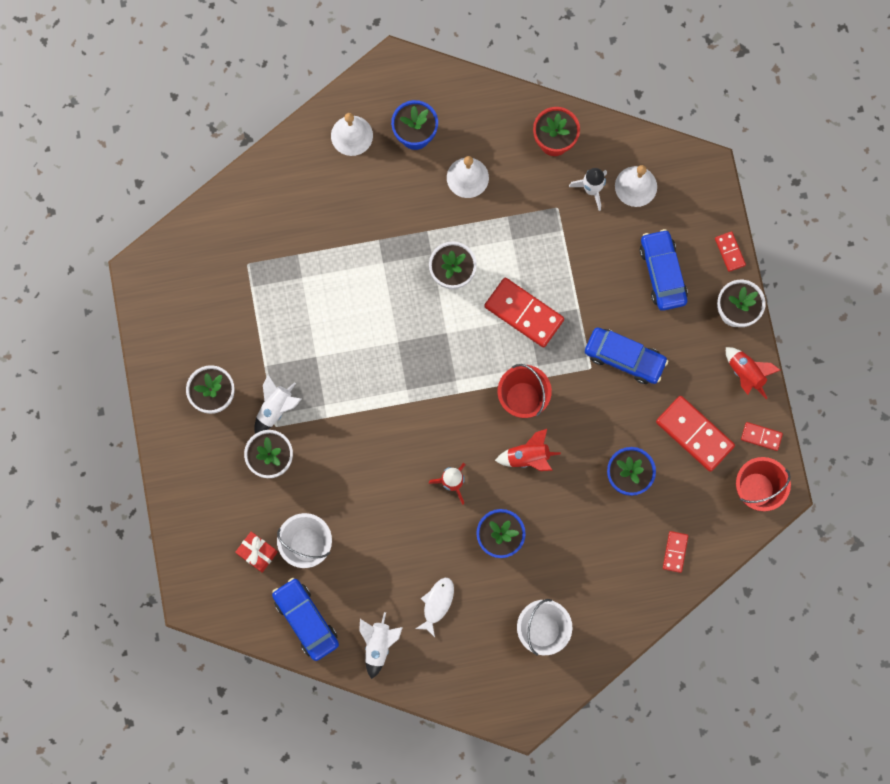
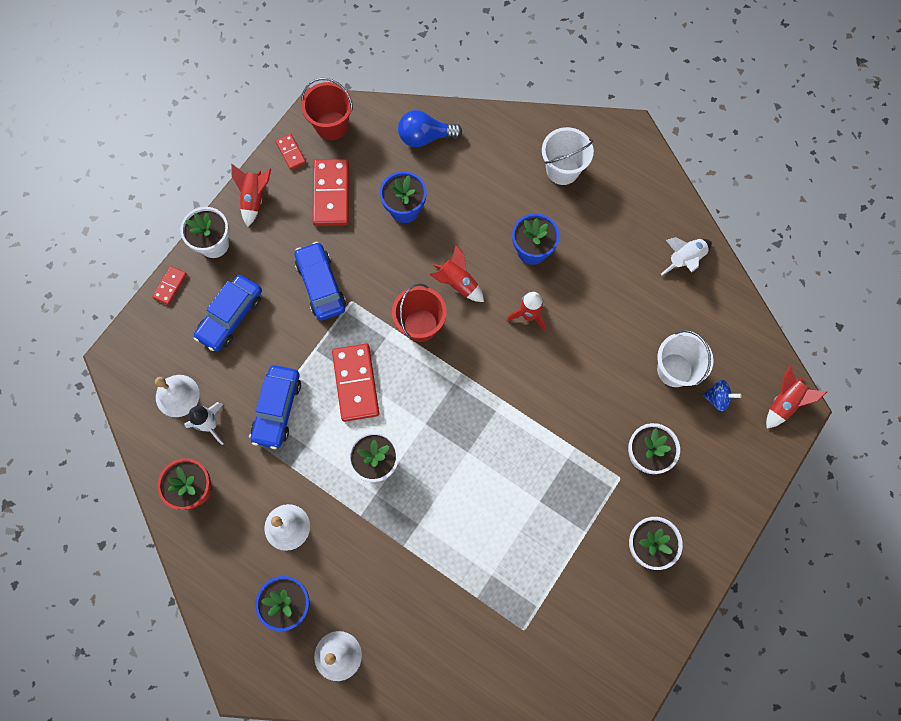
camera: 135 degrees left, 5 degrees down
red gift [235,532,278,573] -> blue spinning top [702,380,742,412]
white rocket [254,375,301,434] -> none
blue car [272,578,339,661] -> blue car moved to [250,365,301,449]
white fish [415,578,454,637] -> none
red domino [663,531,688,573] -> blue light bulb [398,110,462,147]
none -> red rocket [766,366,827,428]

